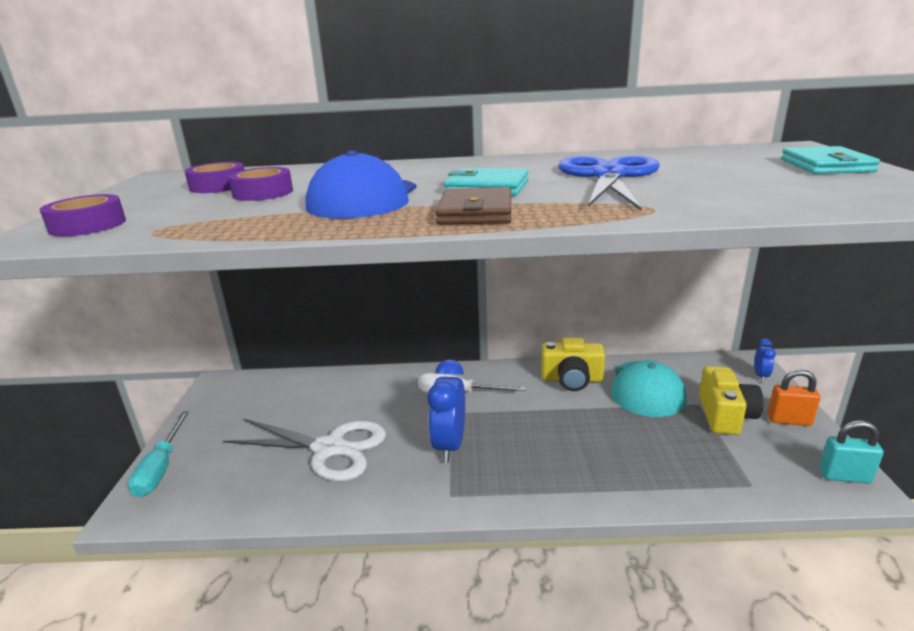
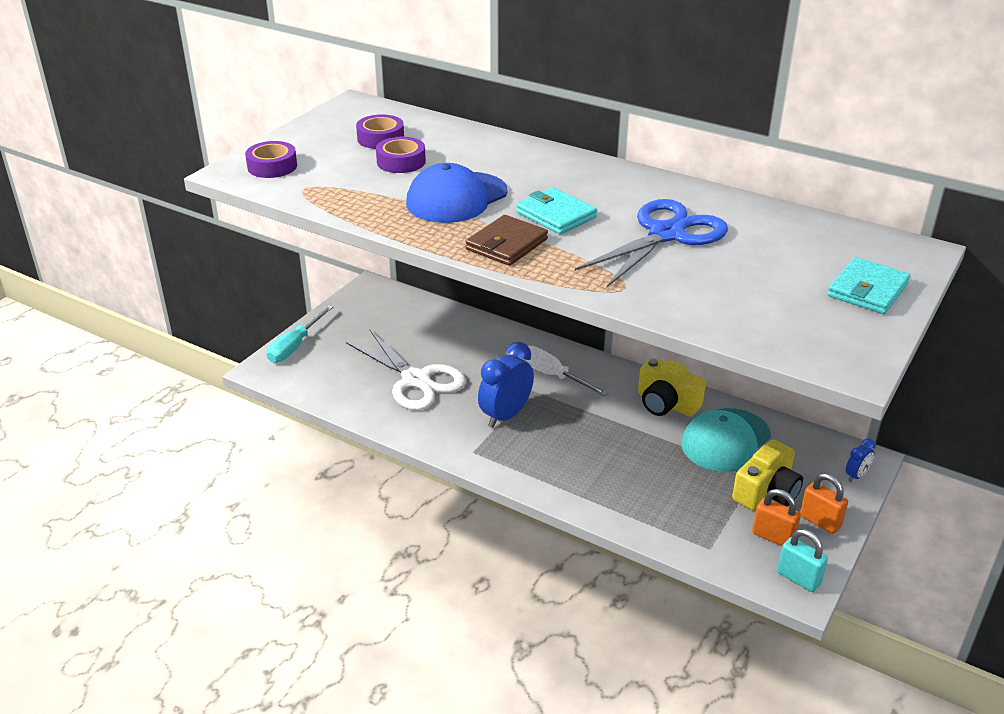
camera: 30 degrees right, 10 degrees up
none -> orange padlock [752,489,801,546]

